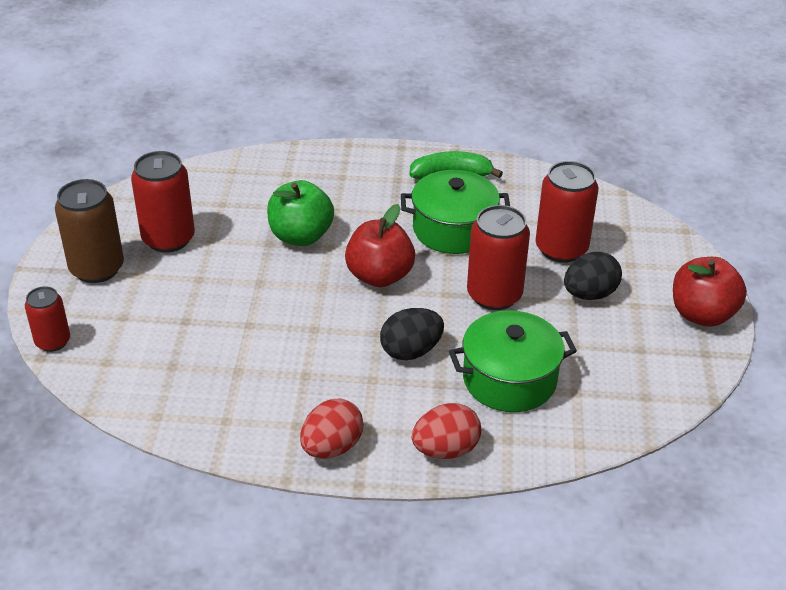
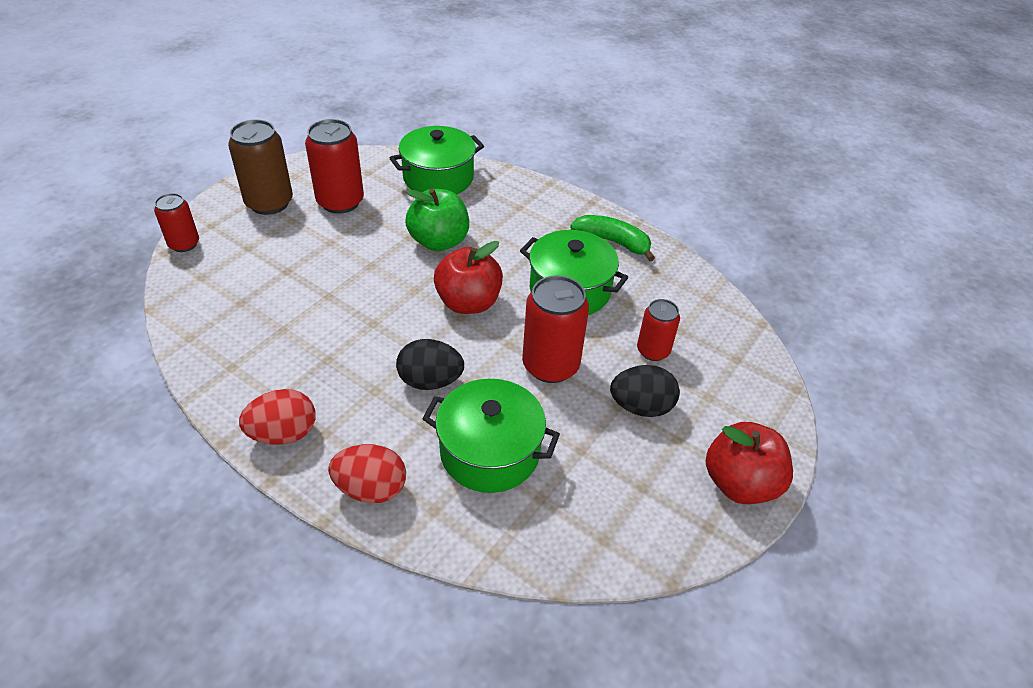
camera: 30 degrees right, 5 degrees up
red can [536,161,598,263] -> red can [637,299,680,361], size x0.60
none -> green pot [390,126,484,194]

